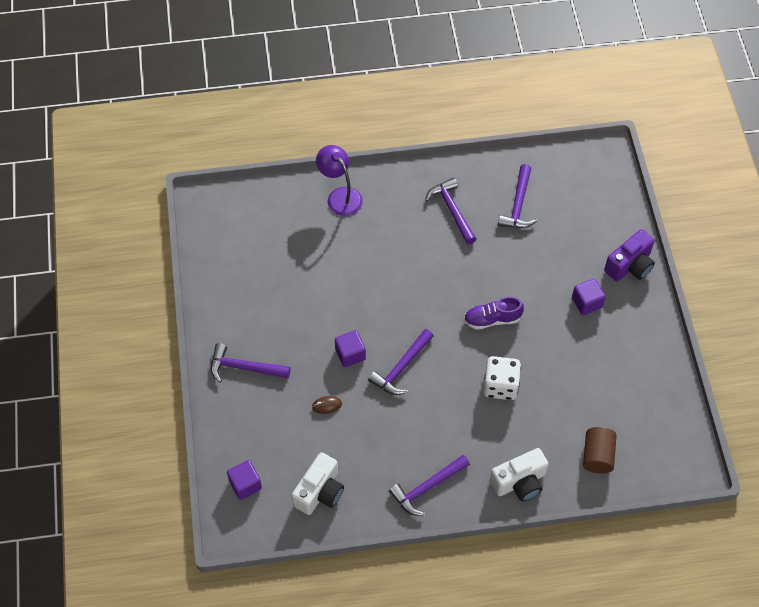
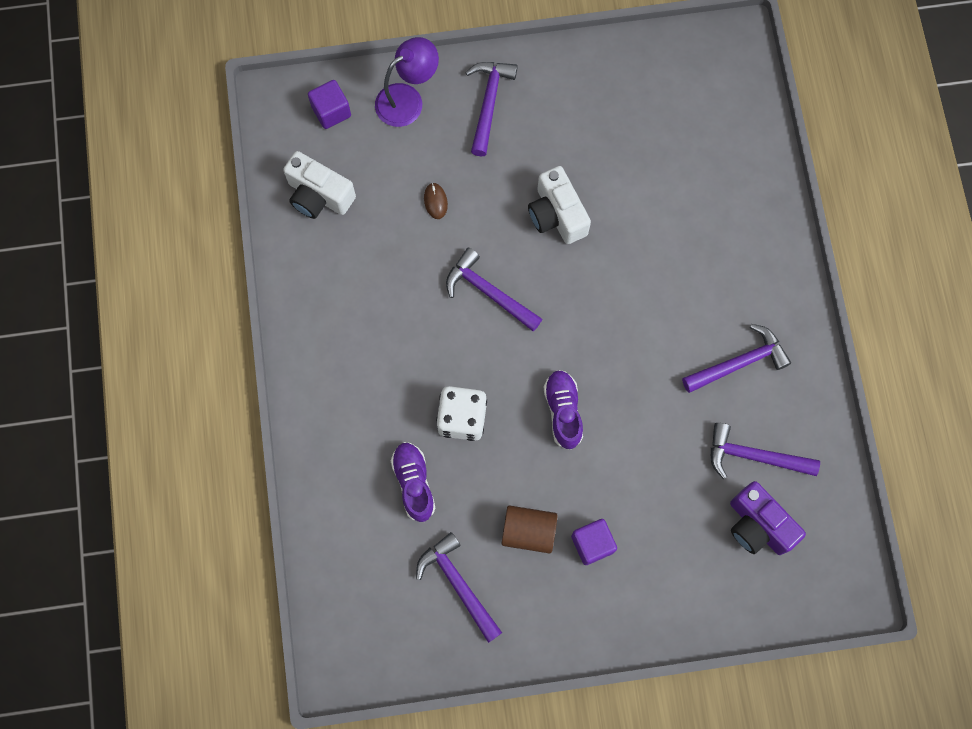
camera: 90 degrees right, 15 degrees up
purple lamp [316,145,363,216] -> purple lamp moved to [375,37,439,127]
purple cube [335,330,366,367] -> none
purple hammer [389,455,470,516] -> purple hammer moved to [416,532,502,643]
white camera [490,448,548,501] -> white camera moved to [528,166,591,244]
brown cylinder [583,427,617,474] -> brown cylinder moved to [502,505,558,553]
purple camera [604,229,655,282] -> purple camera moved to [730,481,806,555]
none -> purple shoe [391,442,435,522]

